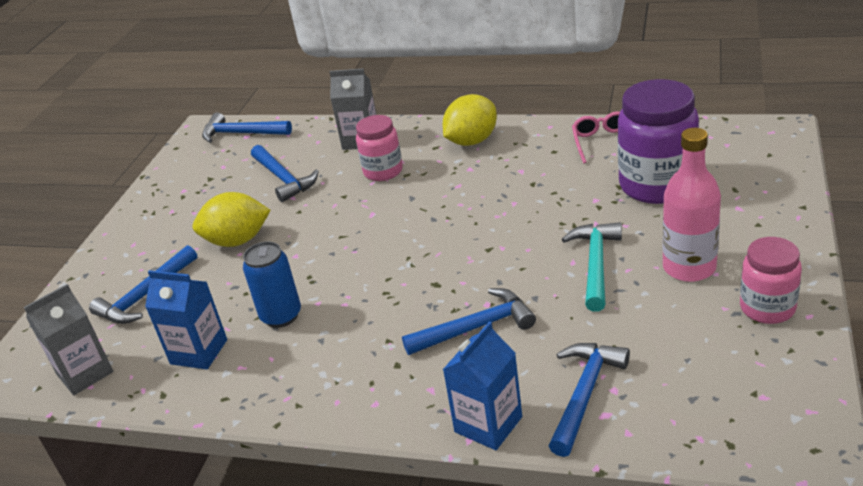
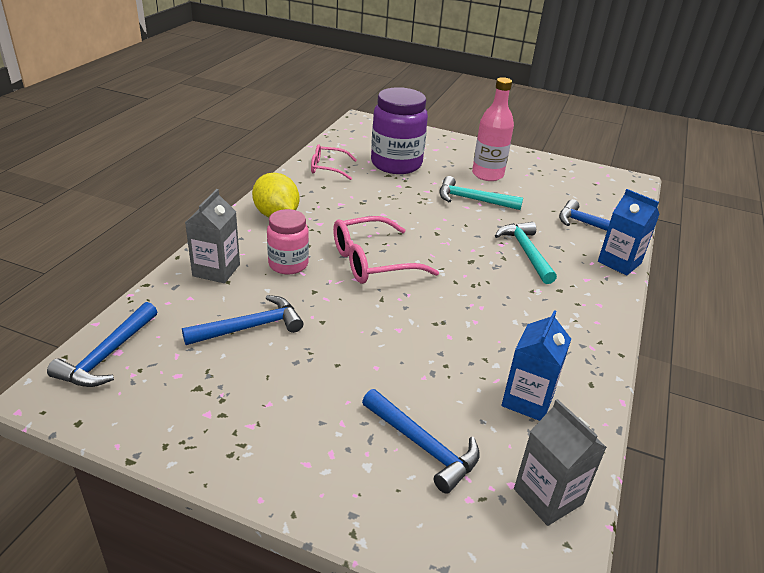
camera: 90 degrees left, 0 degrees up
yellow lemon [193,192,271,247] -> none
blue can [243,241,301,328] -> none
blue hammer [402,288,536,355] -> turquoise hammer [495,222,557,284]
pink jar [740,237,802,324] -> none
none -> pink glasses [333,216,439,284]

